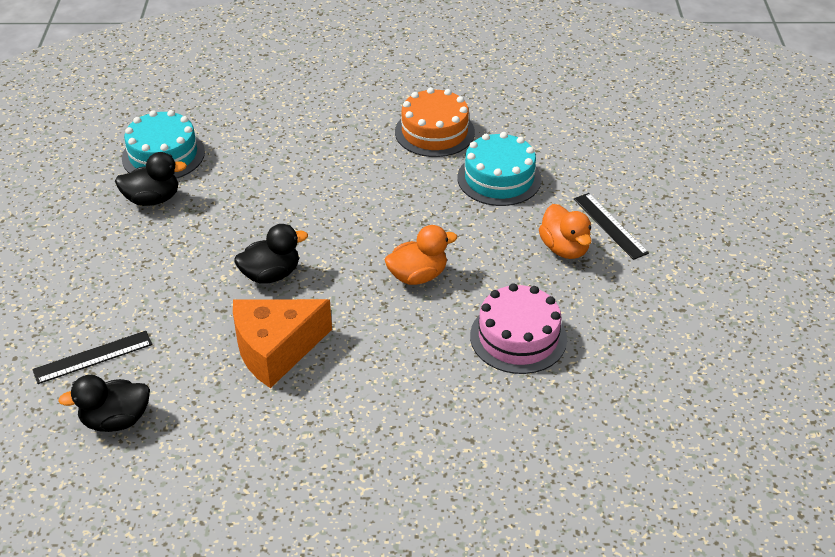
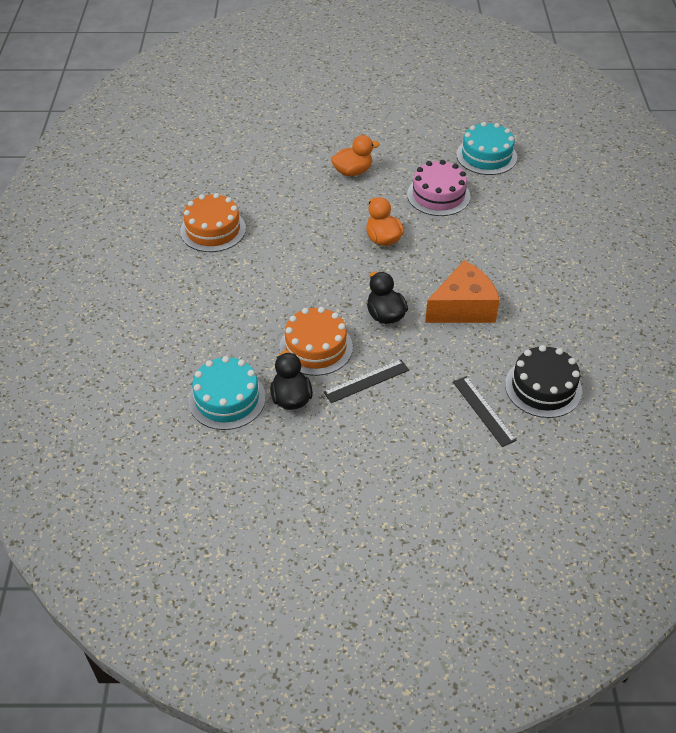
camera: 90 degrees left, 5 degrees up
black duck [58,375,150,432] -> black cake [505,345,582,418]
orange cheese [233,299,332,388] -> orange cheese turned 90 degrees counterclockwise [425,260,500,323]
turquoise cake [458,132,541,206] -> turquoise cake moved to [456,122,517,175]
black ruler [574,193,649,260] -> black ruler moved to [324,360,409,403]
none -> orange cake [279,307,353,376]

